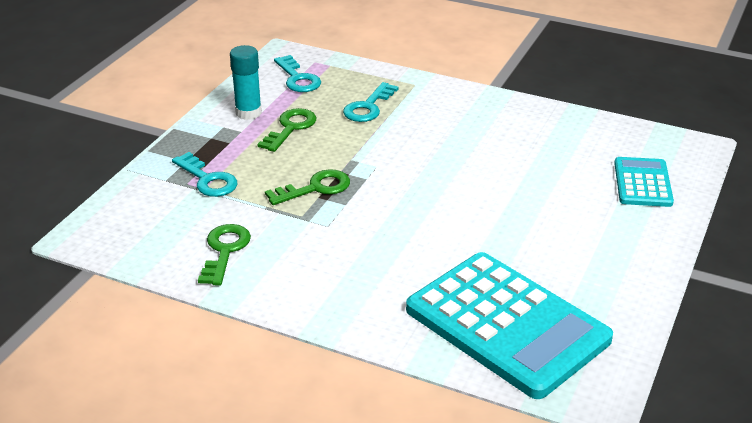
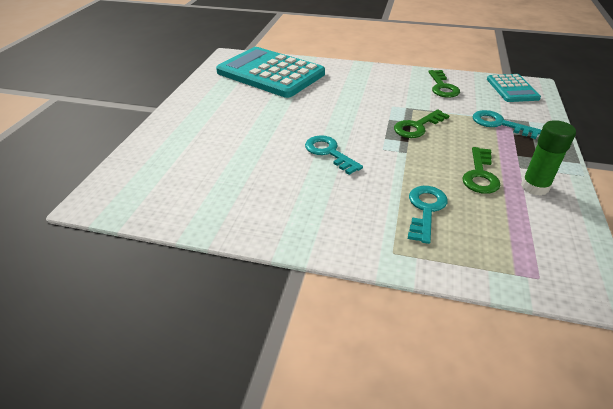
camera: 170 degrees right, 5 degrees up
turquoise glue stick [230,45,262,120] -> green glue stick [521,120,576,196]
turquoise key [274,55,321,92] -> turquoise key moved to [305,135,363,175]
turquoise calculator [614,157,674,207] -> turquoise calculator moved to [487,74,541,102]

